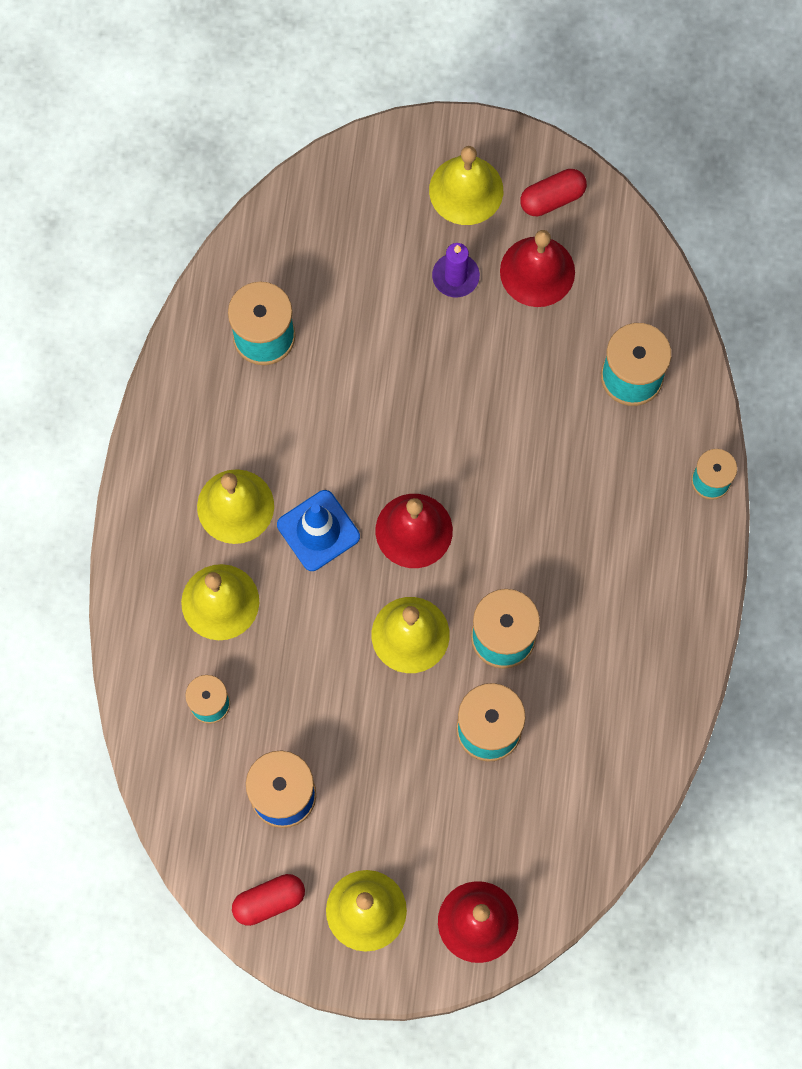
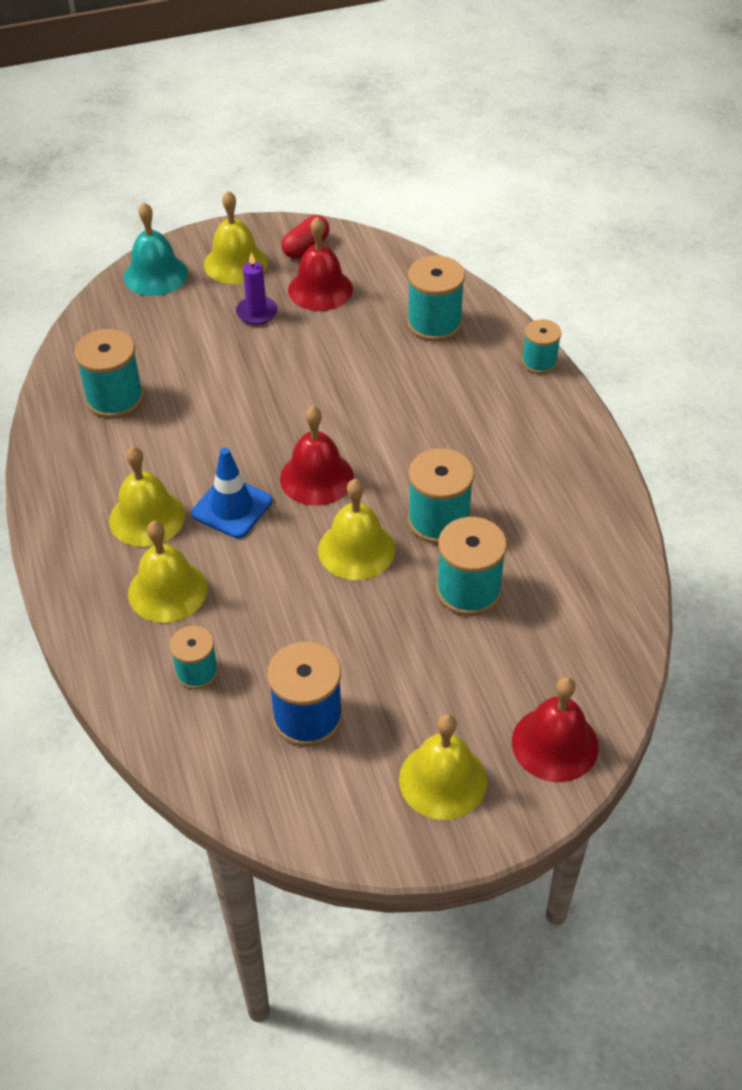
camera: 25 degrees left, 25 degrees down
red capsule [232,874,305,926] -> none
none -> turquoise bell [124,203,188,296]

